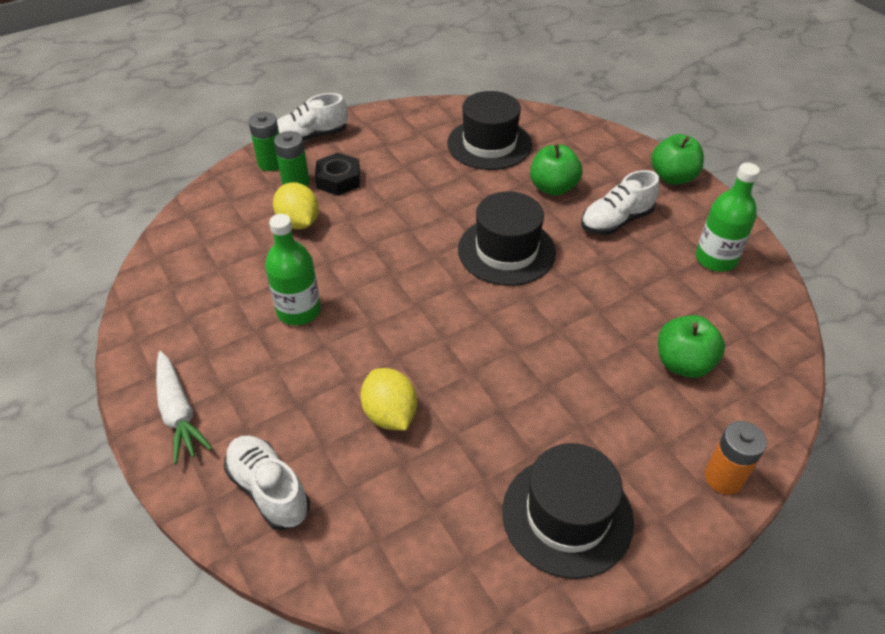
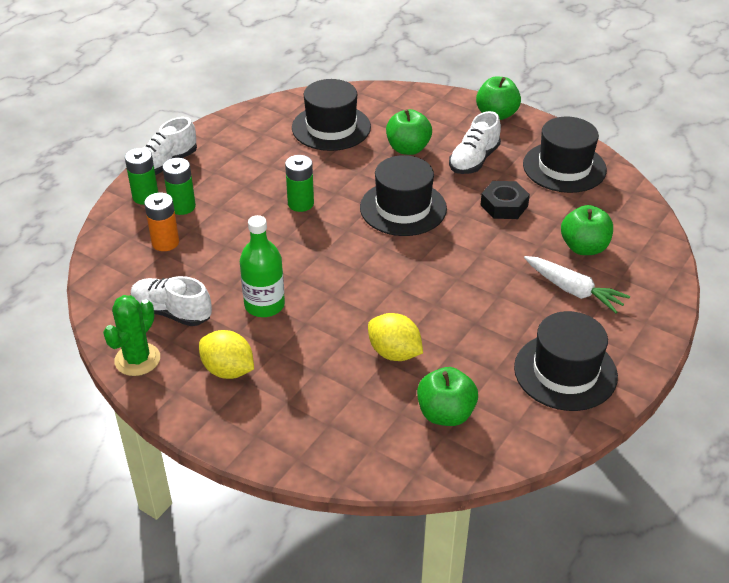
camera: 25 degrees left, 5 degrees down
white carrot [156,351,212,464] -> white carrot moved to [524,256,630,314]
white shoe [224,435,310,530] -> white shoe moved to [131,276,212,326]
yellow lemon [273,182,319,229] -> yellow lemon moved to [199,330,254,379]
black nut [315,153,360,196] -> black nut moved to [480,181,530,219]
green bottle [696,163,760,272] -> black hat [523,117,607,193]
orange battery [705,421,767,495] -> orange battery moved to [144,193,179,251]
none -> green cactus [103,295,160,376]
none -> green battery [285,155,314,212]
none -> green apple [417,367,478,426]

